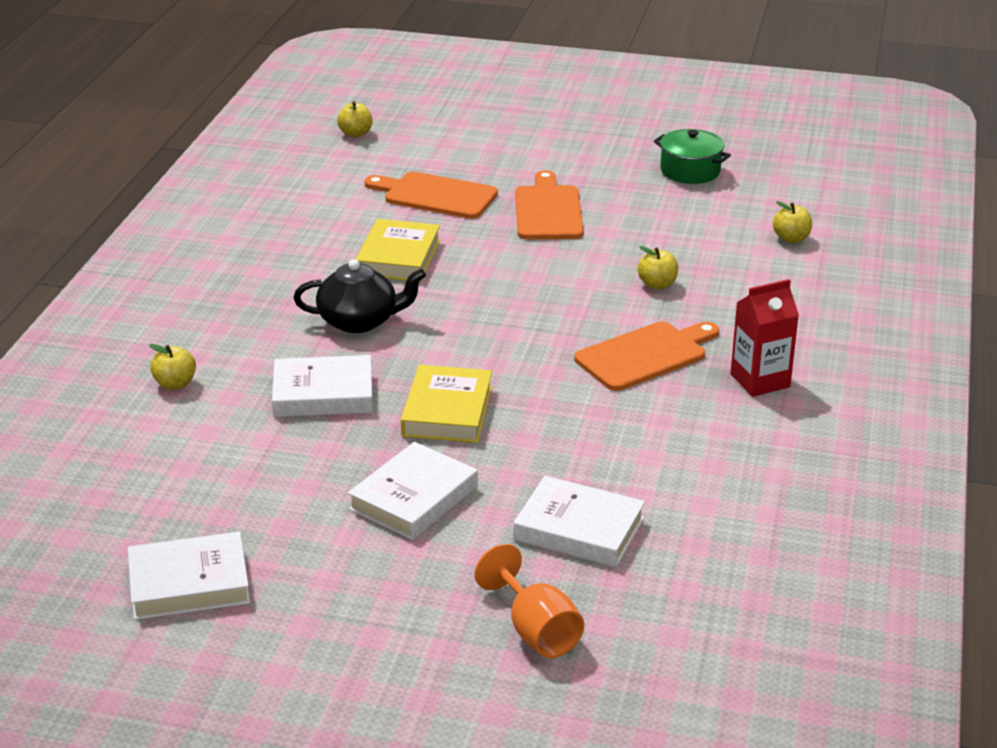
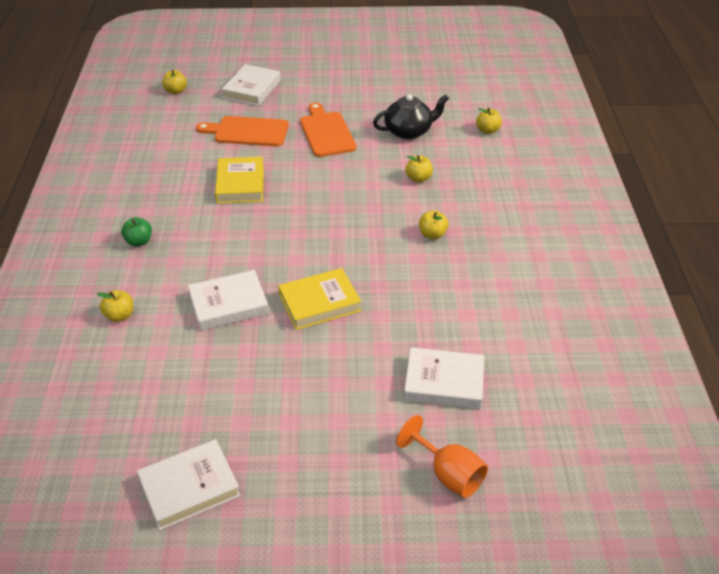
camera: 15 degrees left, 10 degrees up
black teapot [294,259,426,333] -> black teapot moved to [373,94,449,139]
white book [348,442,478,540] -> white book moved to [222,64,281,106]
yellow book [401,365,492,443] -> yellow book turned 75 degrees clockwise [278,268,361,330]
orange cutting board [574,322,719,391] -> yellow apple [419,210,448,239]
green pot [654,129,731,184] -> none
red carton [731,279,799,397] -> none
none -> green apple [121,217,152,247]

